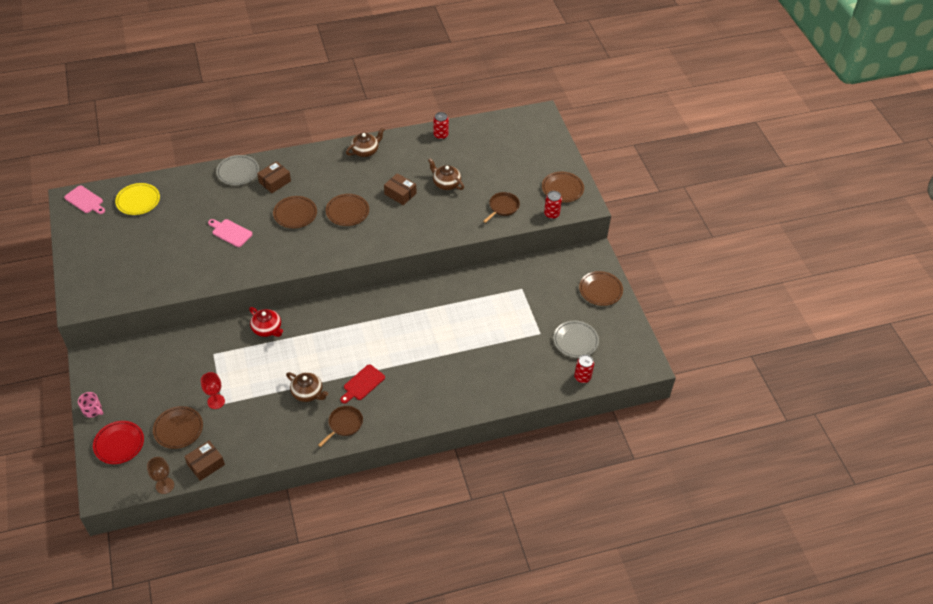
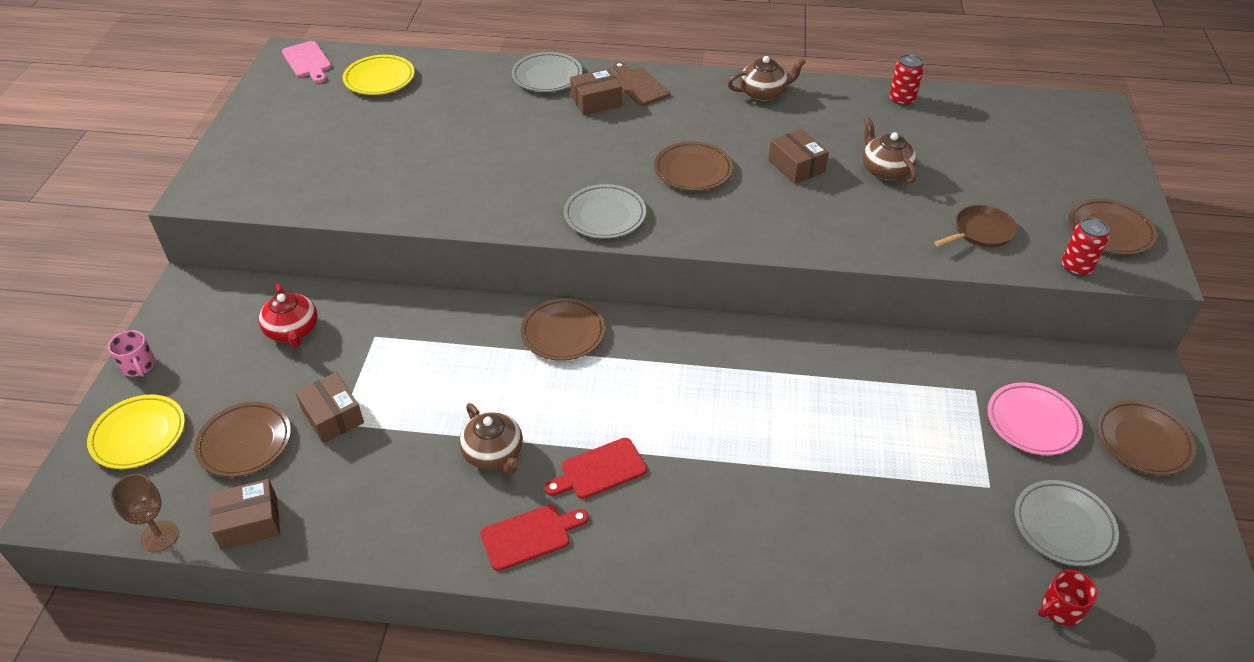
camera: 25 degrees right, 5 degrees down
red plate [93,421,144,464] -> yellow plate [87,395,185,469]
red goblet [201,372,225,409] -> brown box [295,372,364,443]
pink cutting board [208,219,253,247] -> none
red teapot [249,307,283,337] -> red teapot moved to [259,284,318,347]
brown plate [273,196,317,228] -> brown plate moved to [521,298,605,361]
brown pan [318,406,363,447] -> red cutting board [480,505,589,571]
red can [574,355,594,383] -> red mug [1038,569,1098,626]
none -> grey plate [564,184,646,239]
none -> brown cutting board [613,62,670,106]
none -> pink plate [987,382,1083,455]

